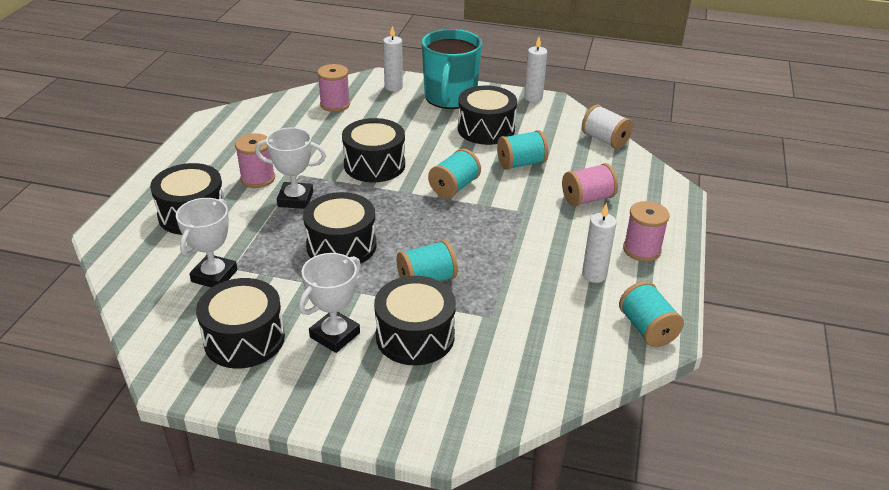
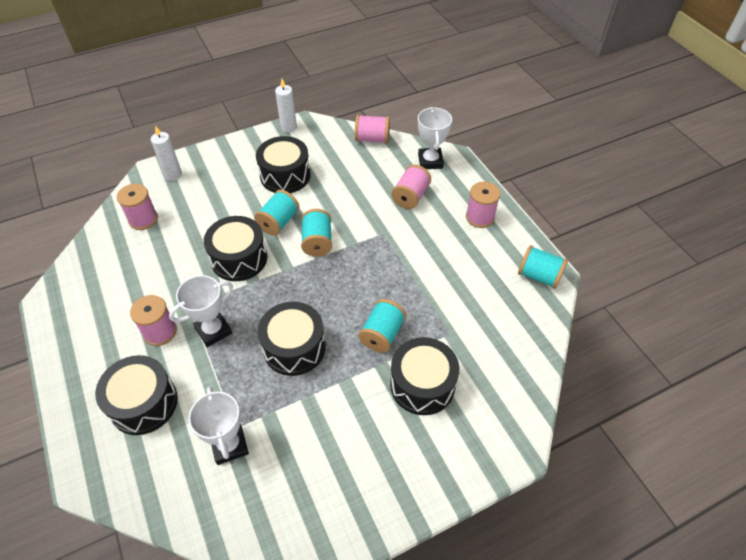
camera: 40 degrees left, 15 degrees up
black drum [196,278,285,369] -> none
white trophy [299,253,361,353] -> white trophy moved to [418,107,452,169]
turquoise mug [422,29,482,109] -> none
turquoise spool [497,130,548,170] -> turquoise spool moved to [254,190,300,236]
white spool [582,105,633,149] -> pink spool [355,115,390,144]
white candle [582,203,617,283] -> none

